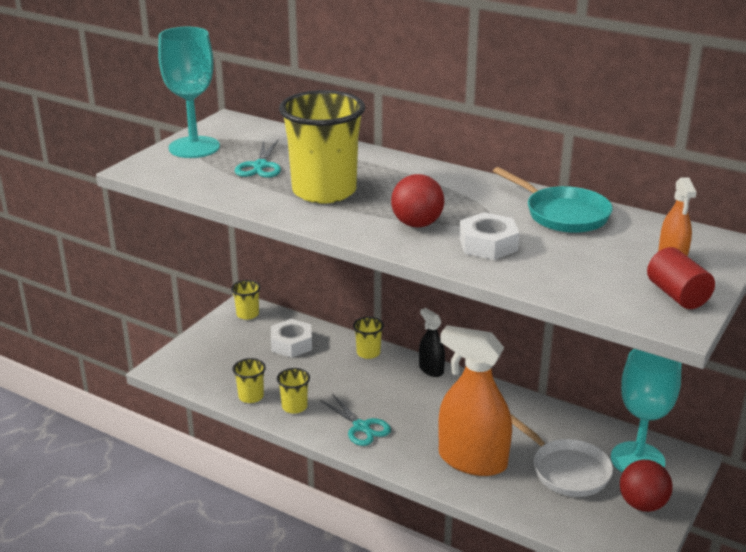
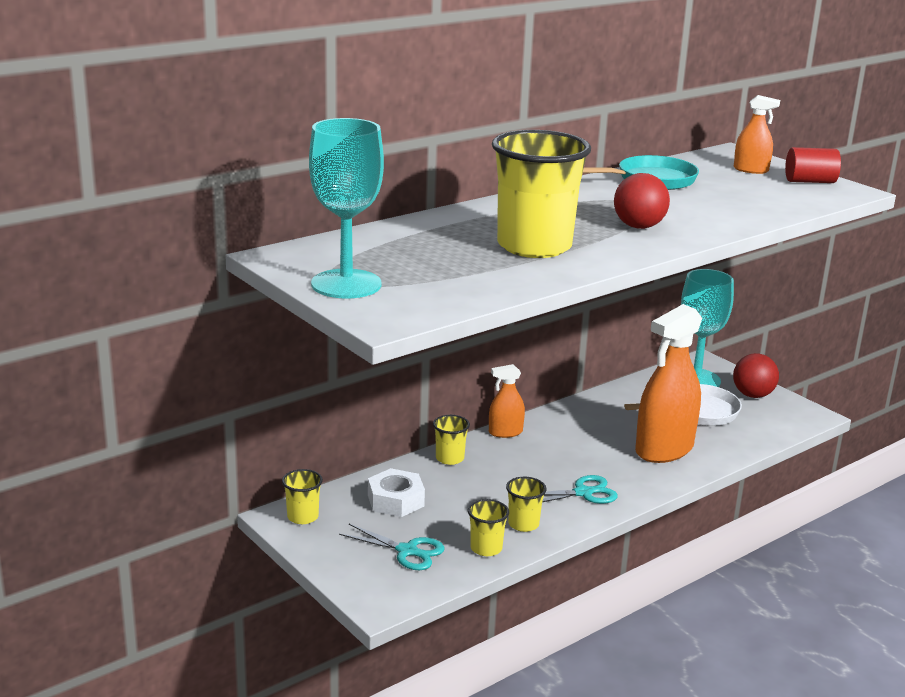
camera: 70 degrees left, 5 degrees down
turquoise scissors [235,139,281,178] -> turquoise scissors moved to [339,524,444,570]
black spray bottle [419,308,445,377] -> orange spray bottle [489,364,525,438]
white nut [459,212,519,260] -> none

